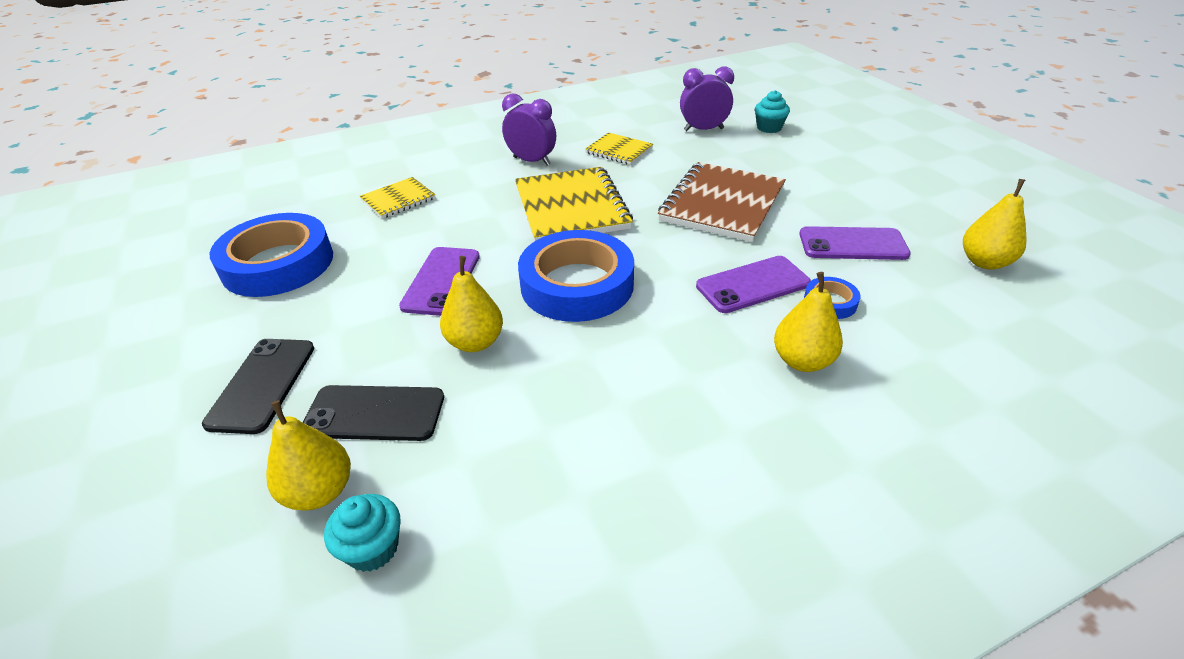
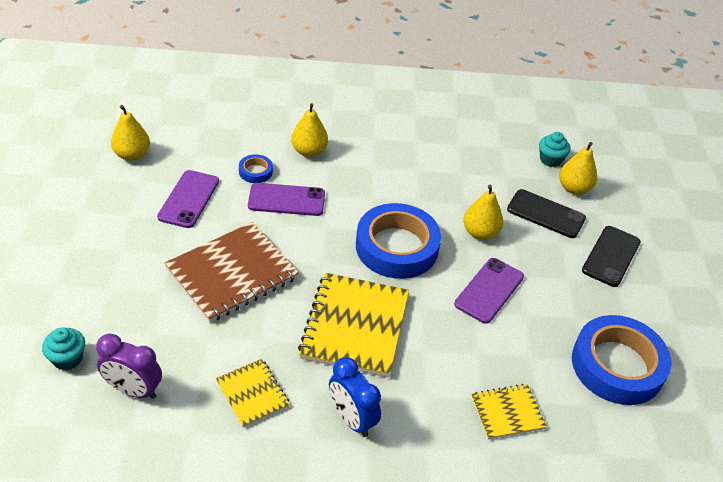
camera: 160 degrees left, 5 degrees up
purple clock [502,93,556,165] -> blue clock [329,357,381,437]
purple phone [799,226,911,260] -> purple phone turned 75 degrees clockwise [157,170,219,228]

